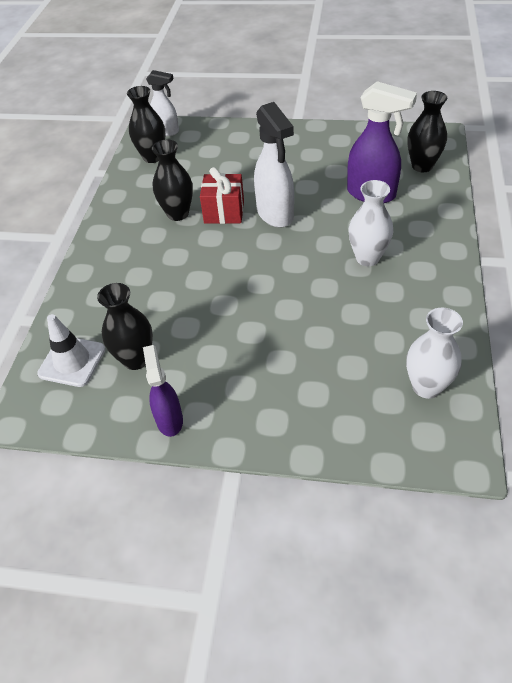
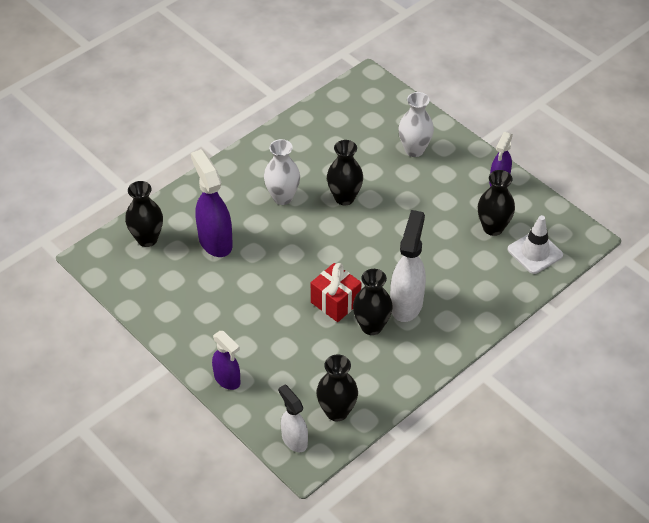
camera: 145 degrees left, 0 degrees up
white spray bottle [254,102,294,228] -> white spray bottle moved to [390,210,426,322]
white vase [406,307,463,399] -> white vase moved to [398,92,434,157]
none -> purple spray bottle [212,331,240,390]
none -> black vase [327,140,363,205]

